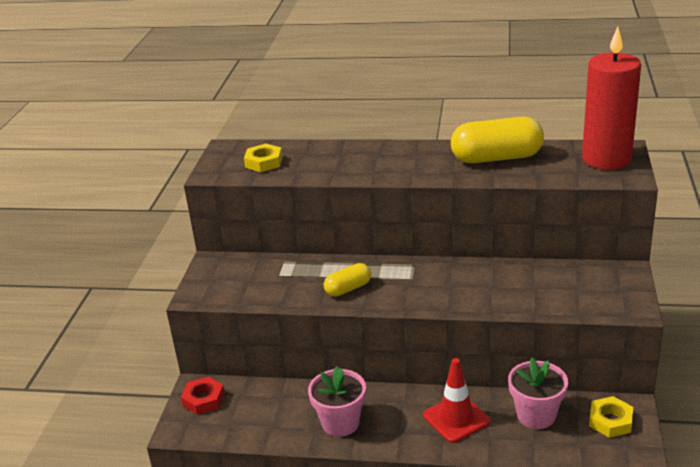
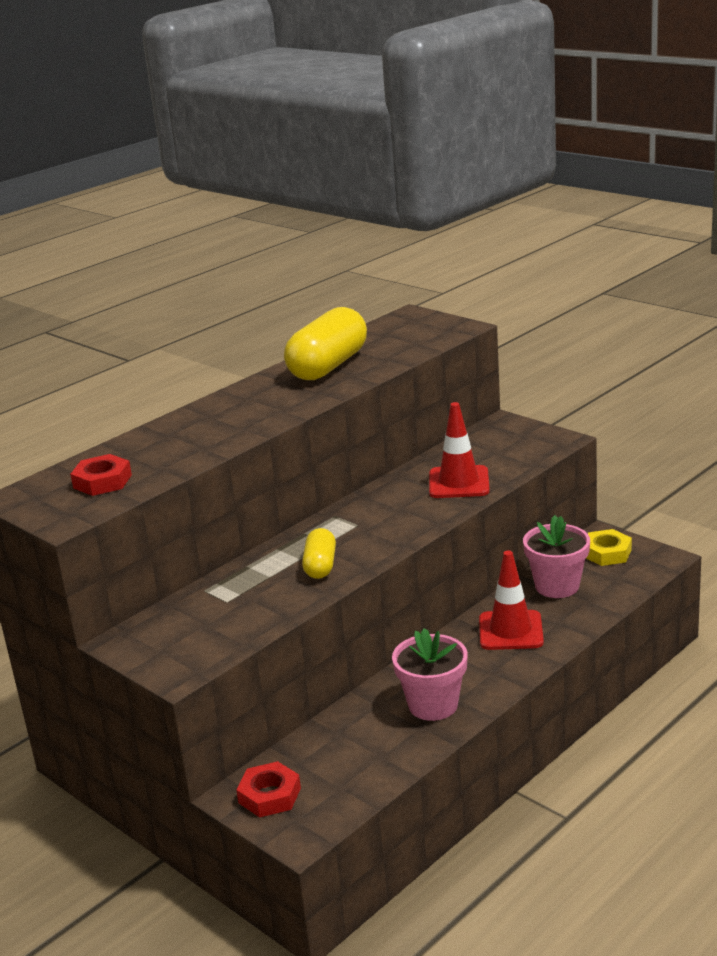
camera: 55 degrees left, 5 degrees down
yellow nut [244,144,283,172] -> red nut [70,454,132,496]
red candle [582,27,641,170] -> none
none -> red traffic cone [429,402,490,498]

